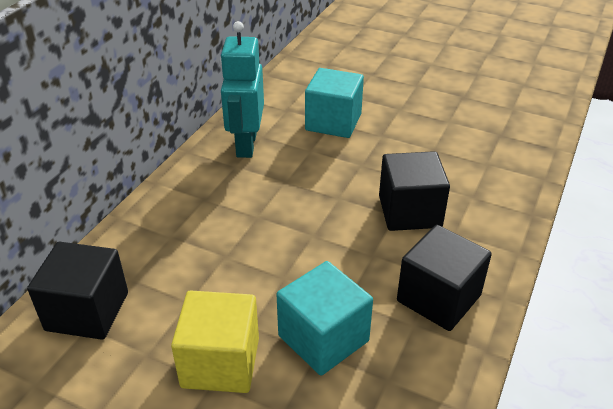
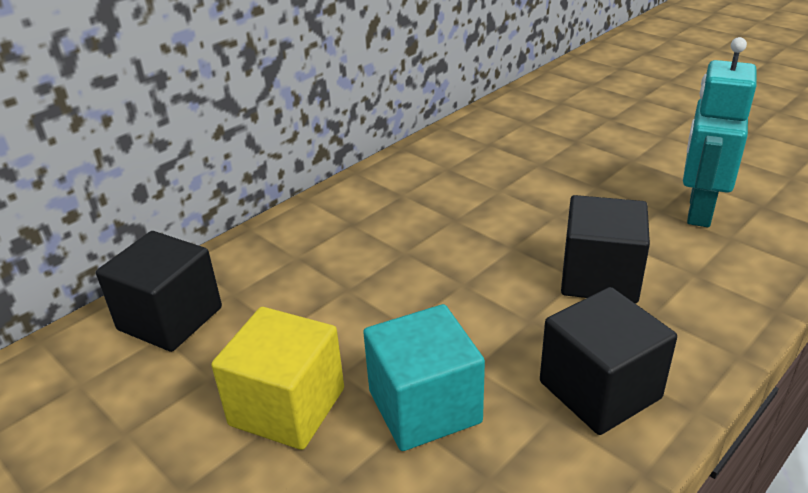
camera: 20 degrees right, 5 degrees down
turquoise robot [220,21,264,158] -> turquoise robot moved to [683,37,756,227]
turquoise cube [305,68,364,138] -> none

